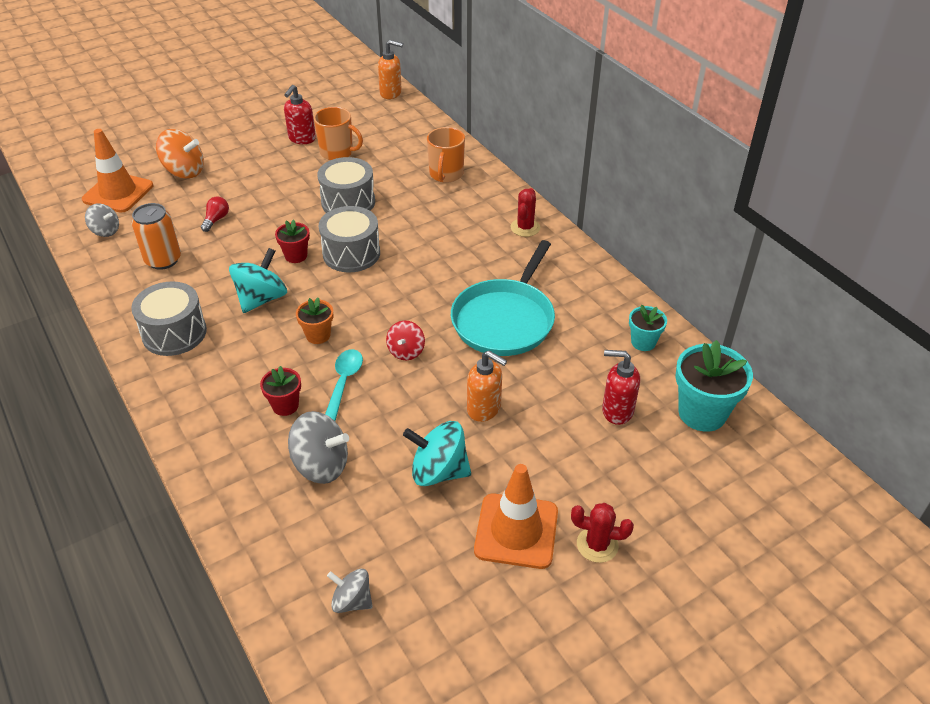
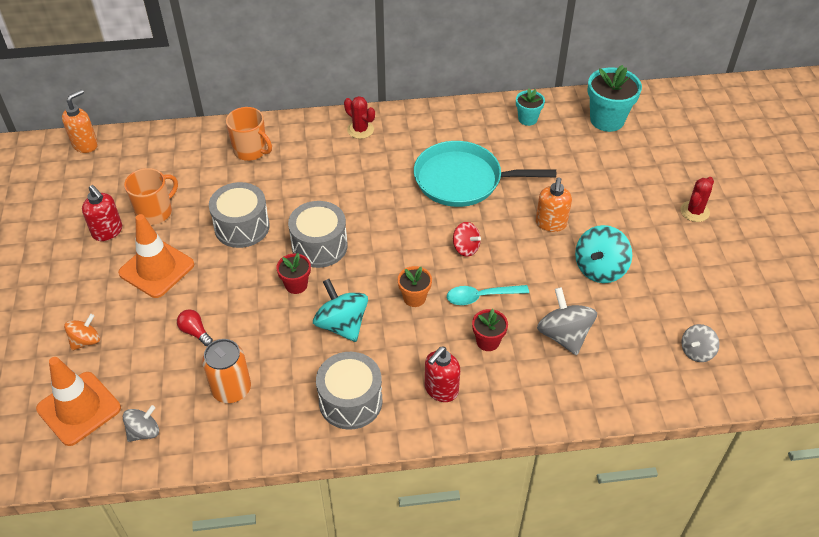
camera: 65 degrees left, 5 degrees up
orange spinning top [156,129,204,178] -> orange spinning top [64,314,100,351], size x0.61
grey spinning top [288,411,349,484] -> grey spinning top turned 60 degrees counterclockwise [537,287,597,355]
turquoise spoon [325,349,363,421] -> turquoise spoon turned 45 degrees counterclockwise [447,285,529,305]
turquoise pan [451,240,555,356] -> turquoise pan turned 135 degrees clockwise [414,141,556,207]
orange soap dispenser [467,351,507,422] -> orange soap dispenser turned 135 degrees clockwise [536,177,572,232]
orange traffic cone [474,464,558,569] -> orange traffic cone moved to [118,214,194,298]
red soap dispenser [602,350,640,425] -> red soap dispenser moved to [425,346,460,402]

